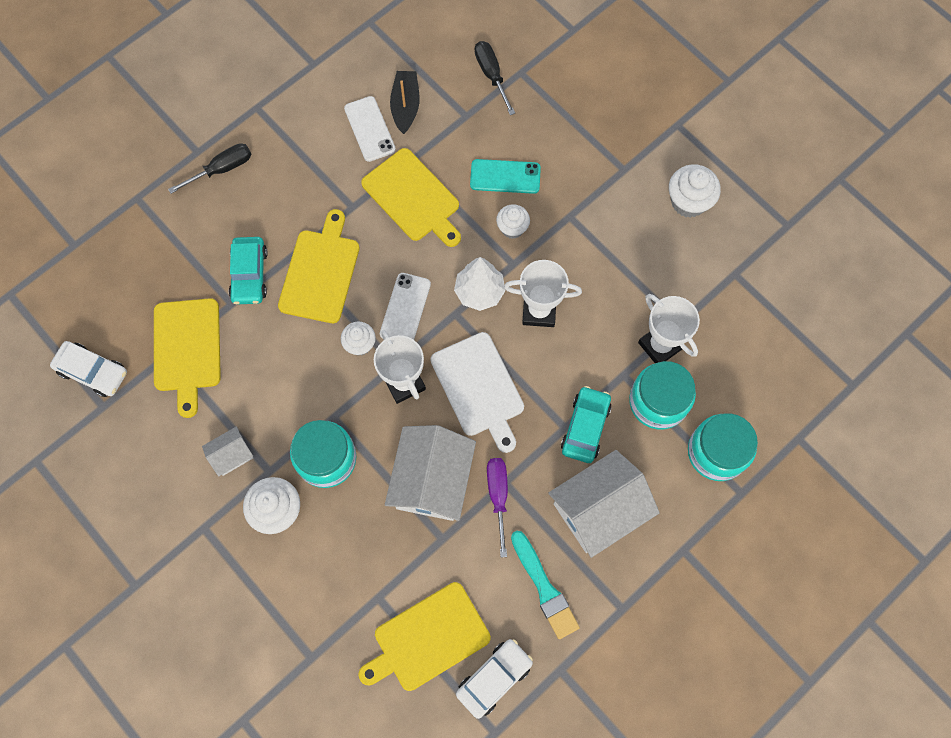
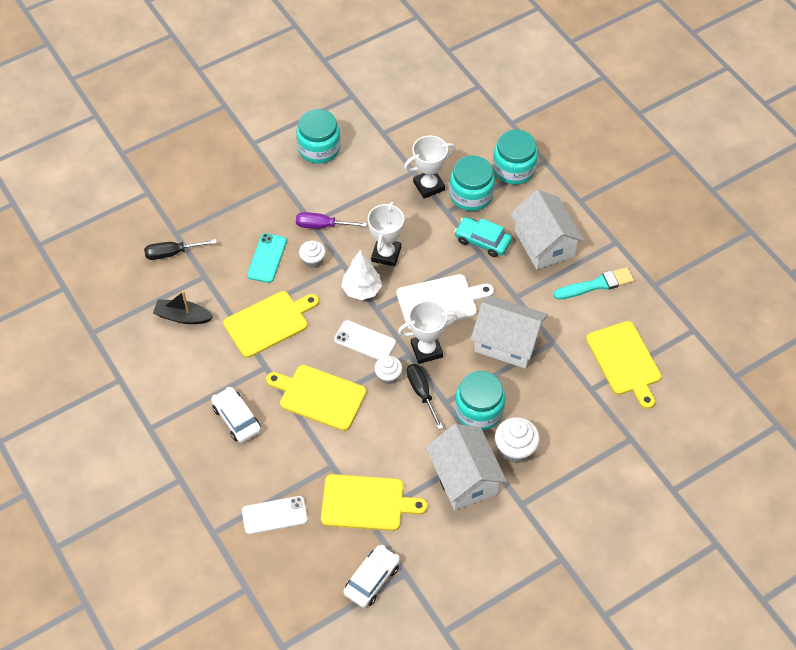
camera: 80 degrees left, 15 degrees down
black screwdriver [168,143,251,194] -> black screwdriver moved to [407,364,443,430]
white house [202,426,253,476] -> white house [426,424,507,510], size x2.04
turquoise car [229,237,268,304] -> none
white phone [344,96,396,162] -> white phone moved to [242,496,308,534]
white car [456,639,533,719] -> white car moved to [211,387,261,443]
purple screwdriver [487,458,508,558] -> purple screwdriver moved to [296,212,367,229]
white cupcake [669,164,721,218] -> turquoise jar [296,109,341,164]

